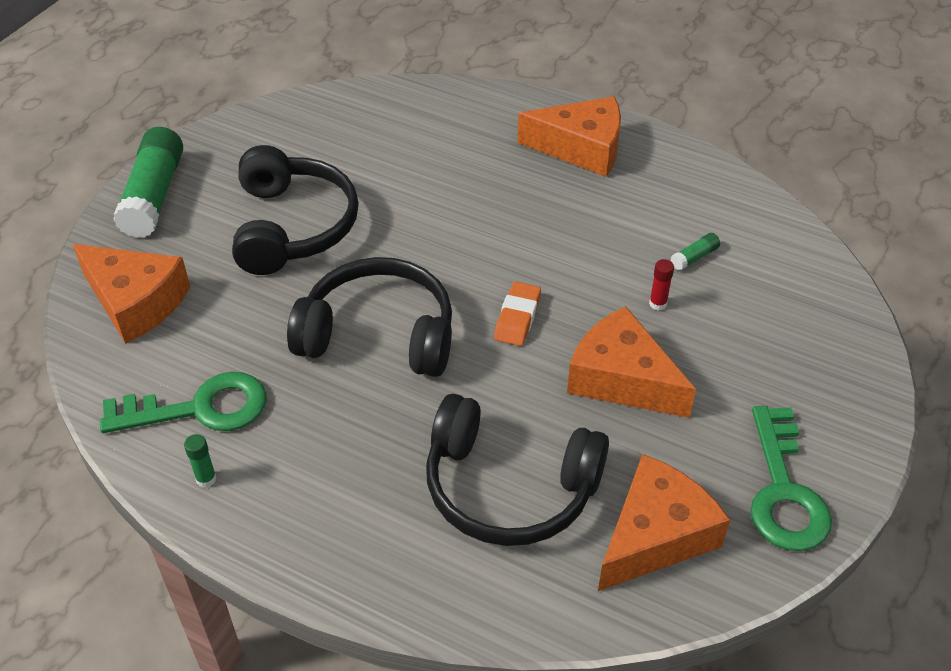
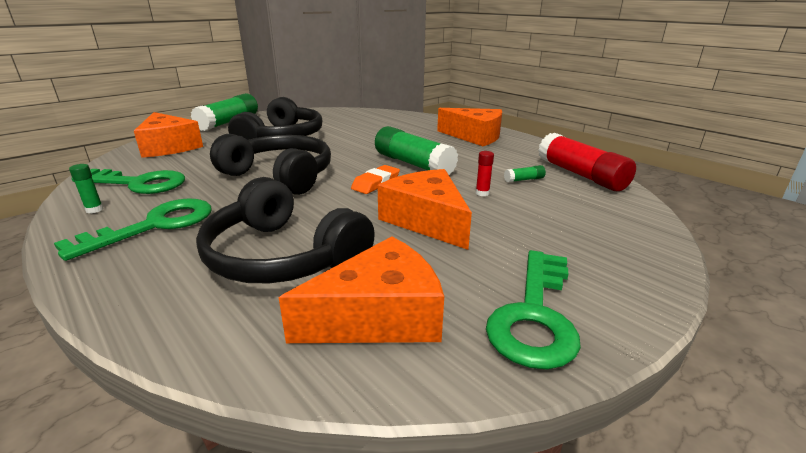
camera: 20 degrees right, 20 degrees down
none -> green key [54,198,211,261]
none -> green glue stick [375,126,458,175]
none -> red glue stick [538,133,636,191]

